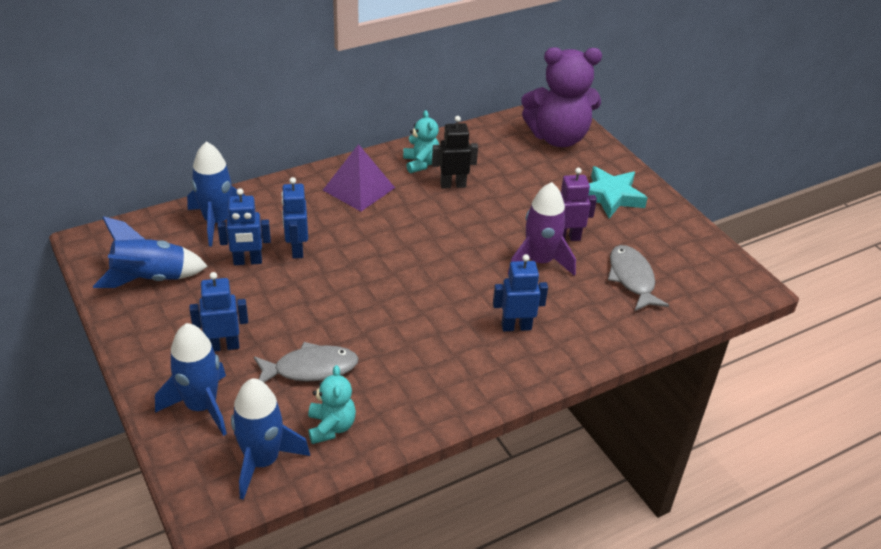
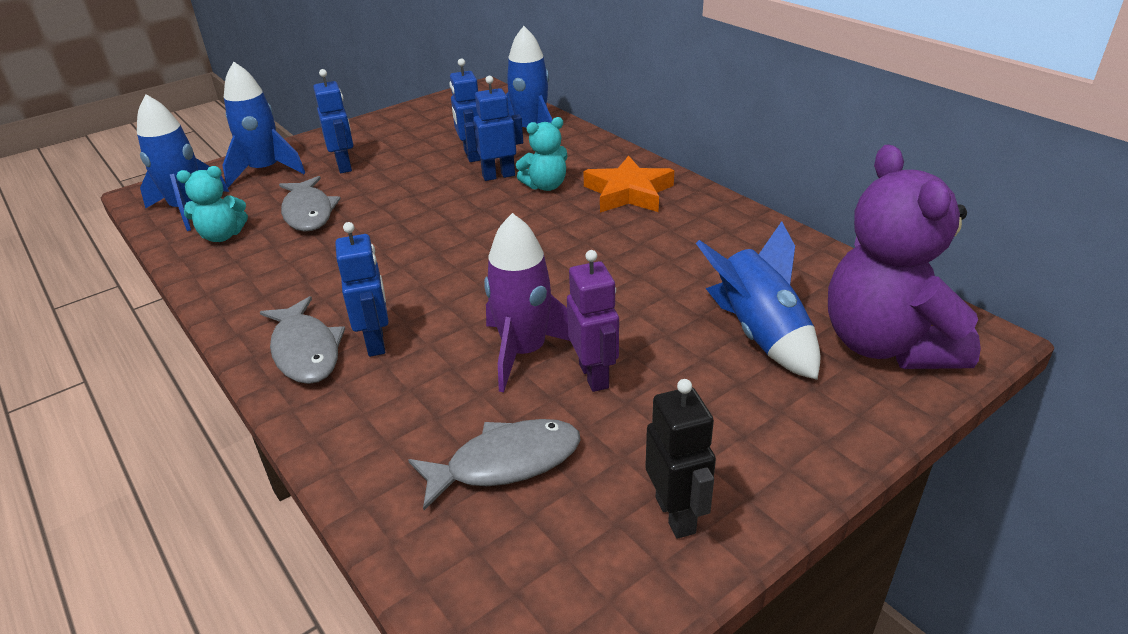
camera: 85 degrees right, 5 degrees down
blue rocket [93,216,208,288] -> blue rocket moved to [696,221,820,380]
purple pyramid [323,144,395,211] -> orange star [583,155,674,213]
turquoise teddy bear [403,110,439,173] -> turquoise teddy bear moved to [516,117,568,191]
black robot [432,116,478,189] -> black robot moved to [645,379,716,539]
turquoise star [588,166,648,218] -> none
none -> grey fish [260,296,345,384]

